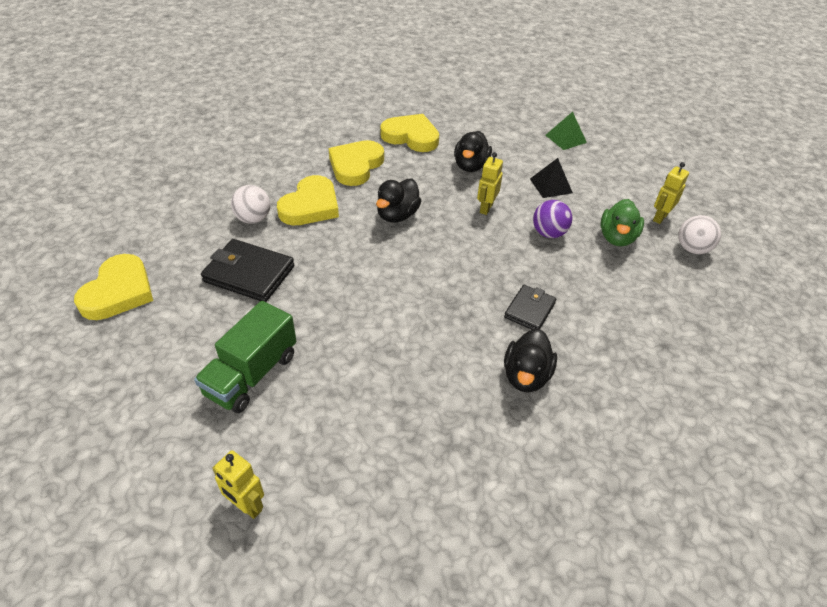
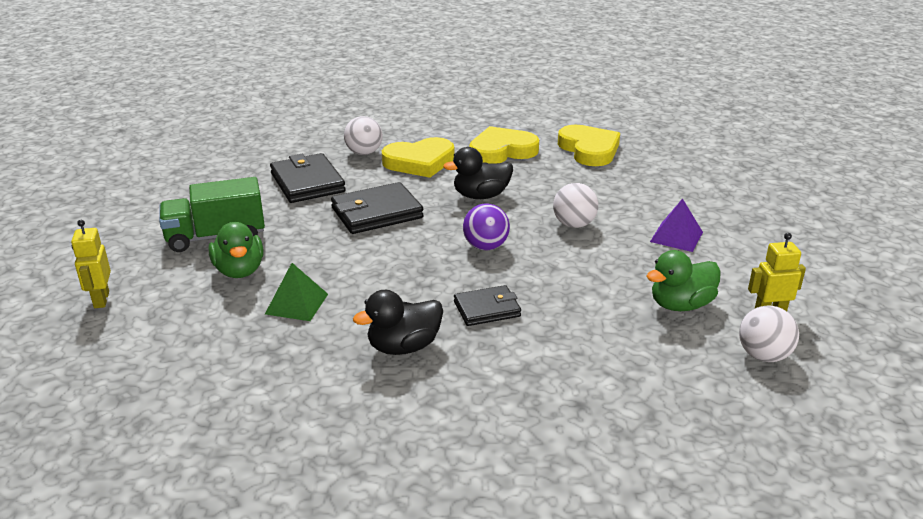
camera: 45 degrees right, 15 degrees down
yellow heart [74,254,153,320] -> none
black duck [454,131,492,172] -> none
yellow robot [477,152,503,215] -> white ball [553,183,598,228]
black pyramid [530,158,573,198] -> purple pyramid [650,198,703,252]
purple ball [533,200,572,238] -> purple ball moved to [463,204,510,250]
green pyramid [546,112,587,150] -> green pyramid moved to [265,263,328,321]
none -> green duck [208,222,264,278]
none -> black wallet [331,182,424,234]

